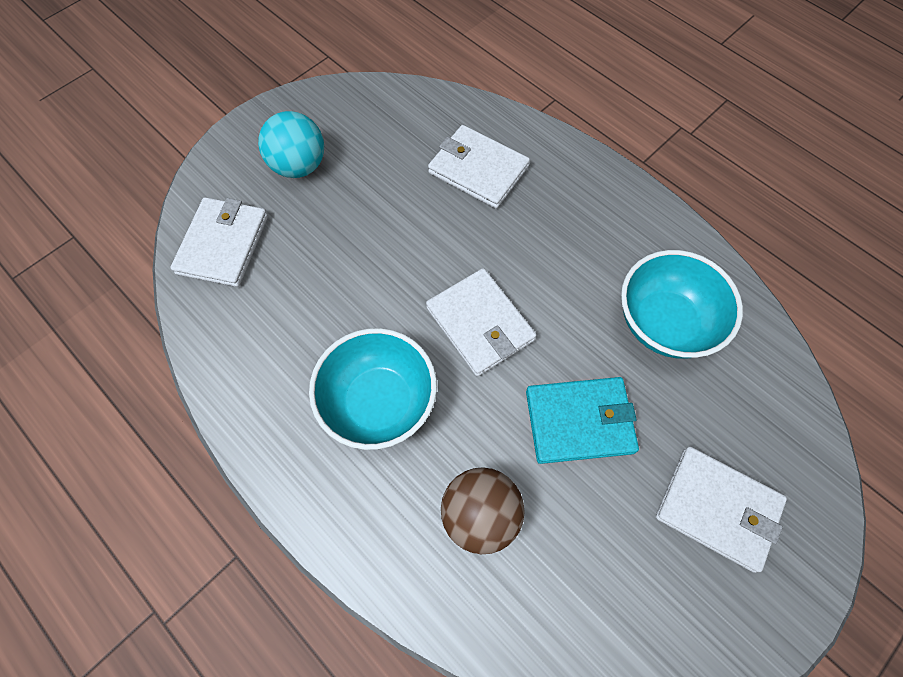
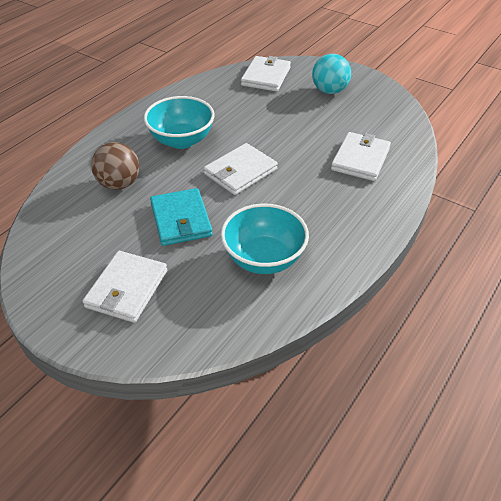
camera: 80 degrees right, 20 degrees down
white wallet [171,197,268,287] -> white wallet turned 75 degrees counterclockwise [241,56,291,92]

